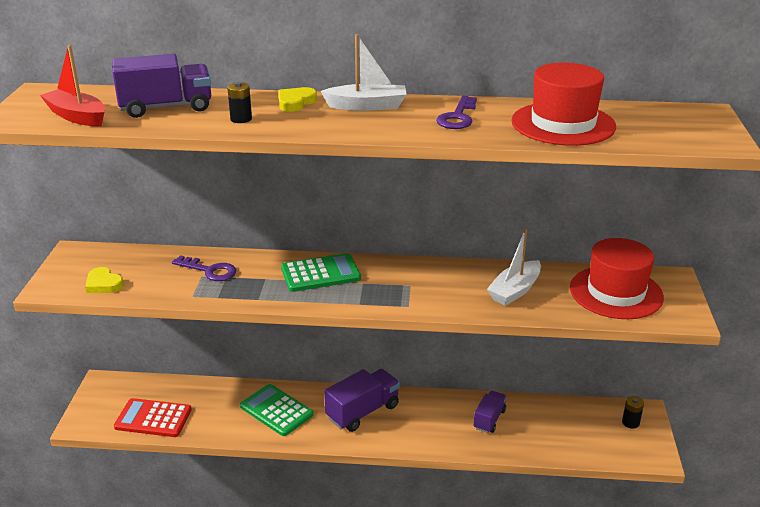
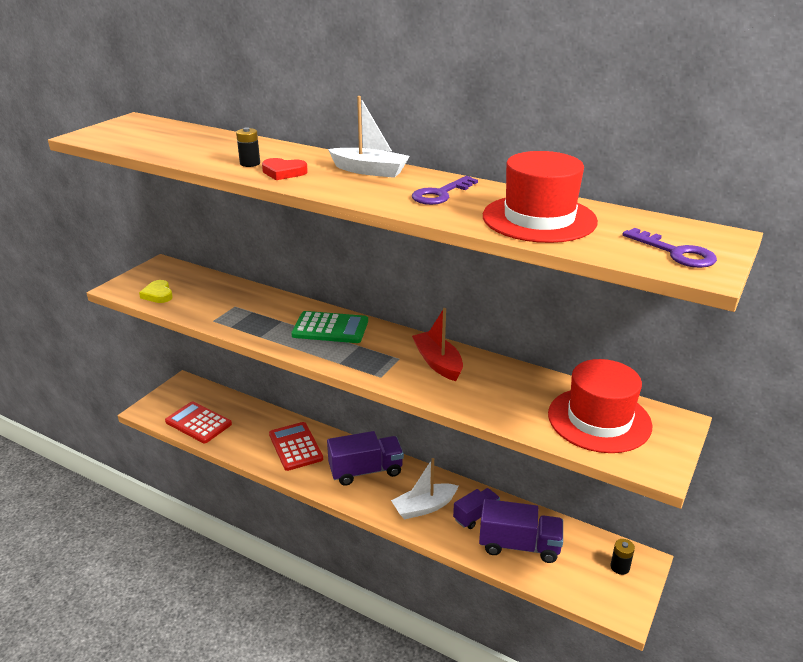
camera: 25 degrees right, 0 degrees up
red boat [40,45,105,127] -> red boat moved to [412,308,463,381]
purple truck [112,54,211,118] -> purple truck moved to [479,499,563,563]
purple key [172,255,236,281] -> purple key moved to [622,228,717,268]
green calculator [240,384,314,436] -> red calculator [269,422,323,471]
yellow heart [278,87,317,112] -> none
white boat [487,228,541,306] -> white boat moved to [391,458,459,520]
none -> red heart [262,158,308,180]

